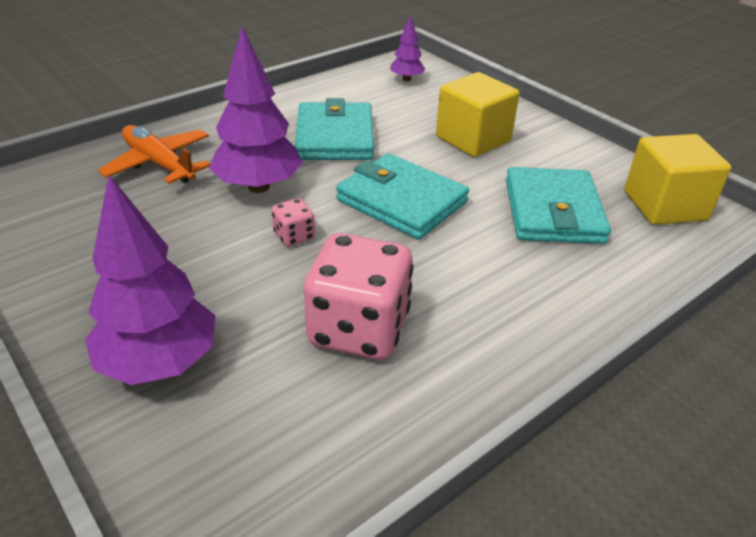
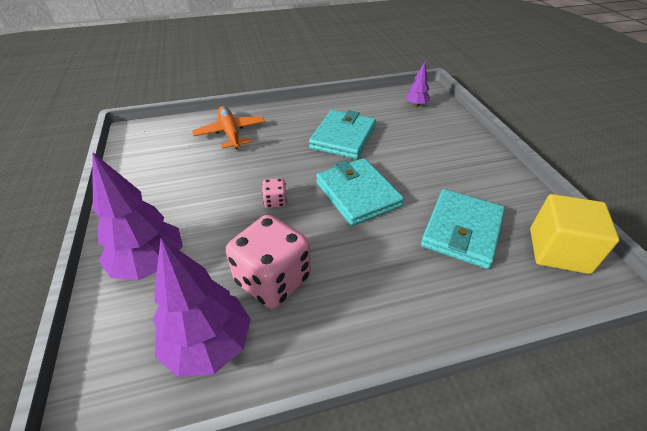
camera: 25 degrees right, 5 degrees up
purple tree [209,26,303,193] -> purple tree moved to [153,238,251,377]
yellow cube [436,72,520,157] -> none

